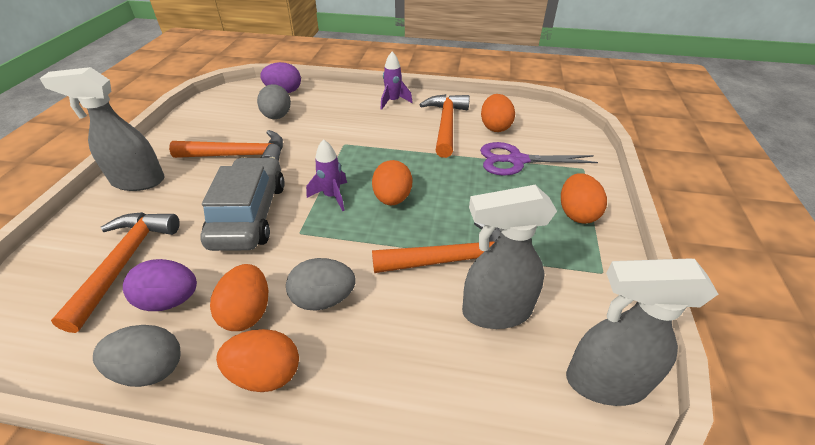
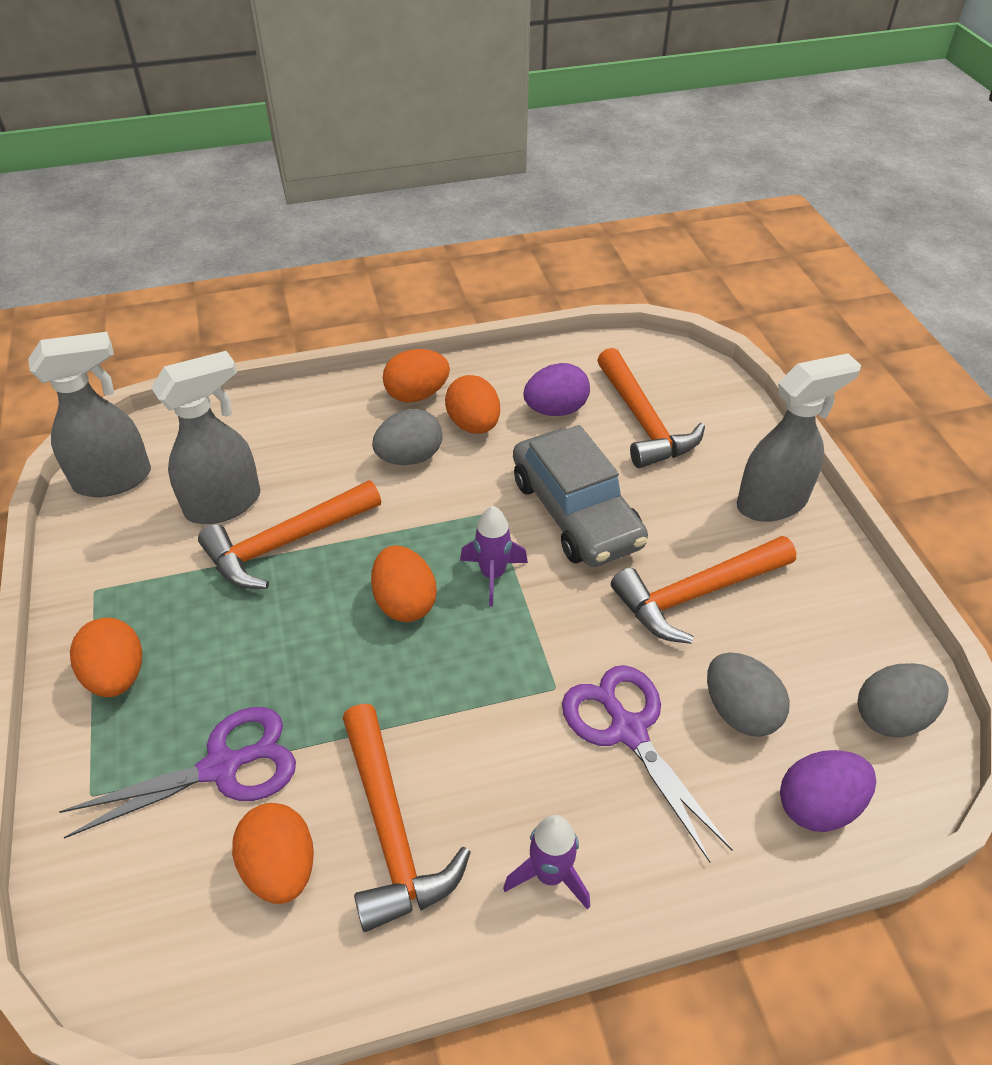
camera: 155 degrees right, 5 degrees up
grey egg [93,325,181,387] -> grey egg moved to [858,663,949,738]
none -> purple scissors [562,665,733,862]

